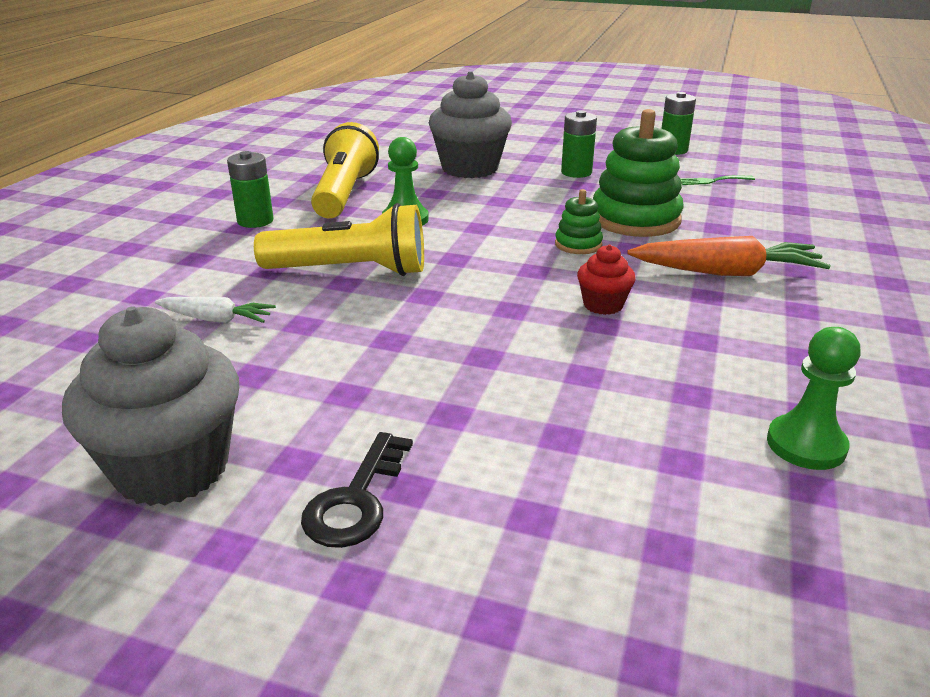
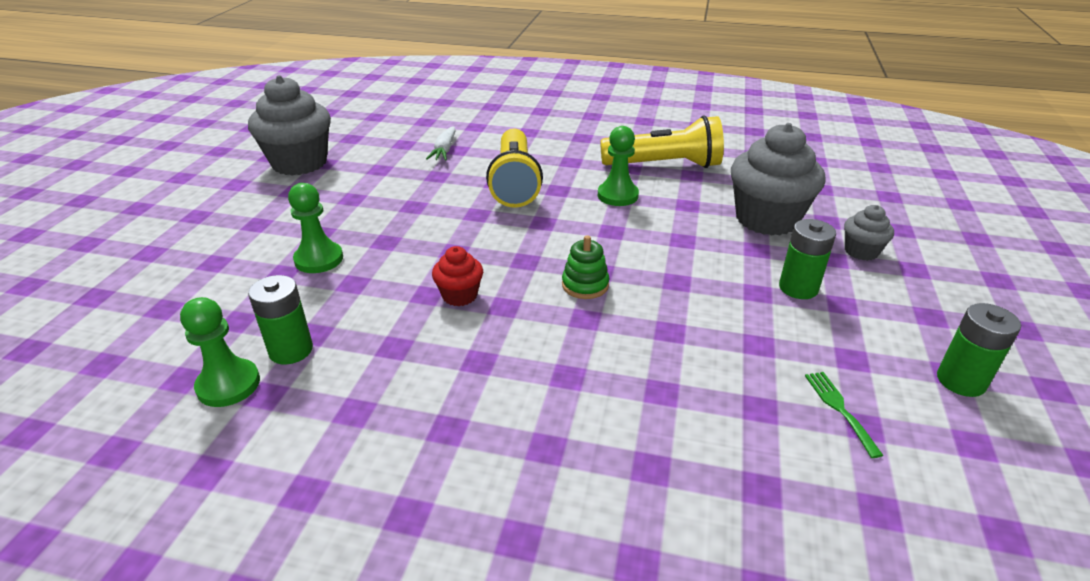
camera: 85 degrees right, 5 degrees up
green battery [227,151,273,228] -> green battery moved to [248,275,313,364]
black key [301,432,413,548] -> none
green stacking toy [593,109,684,237] -> none
orange carrot [627,236,831,276] -> none
none -> green pawn [288,183,343,273]
none -> grey cupcake [844,205,894,261]

